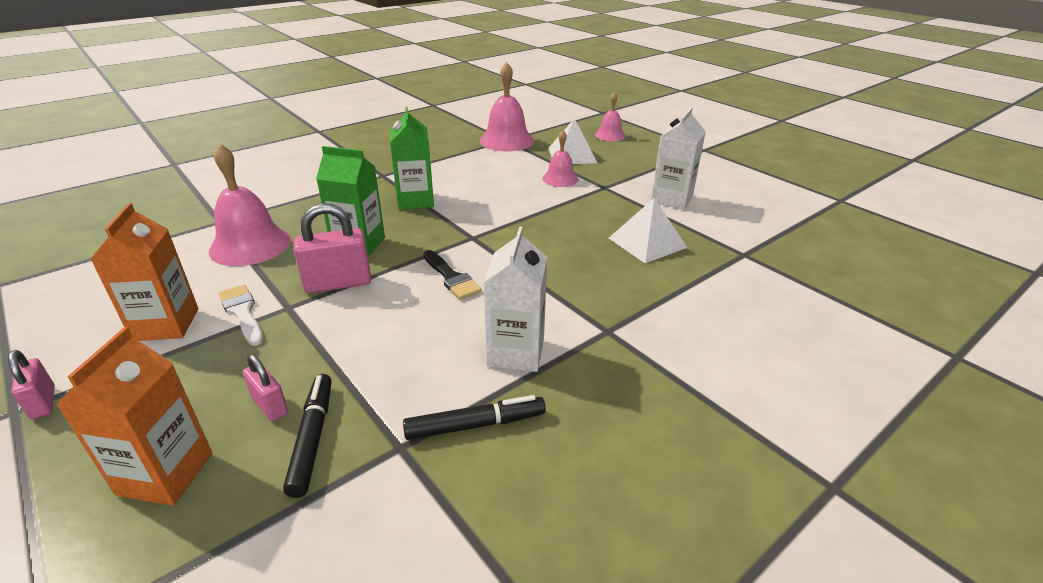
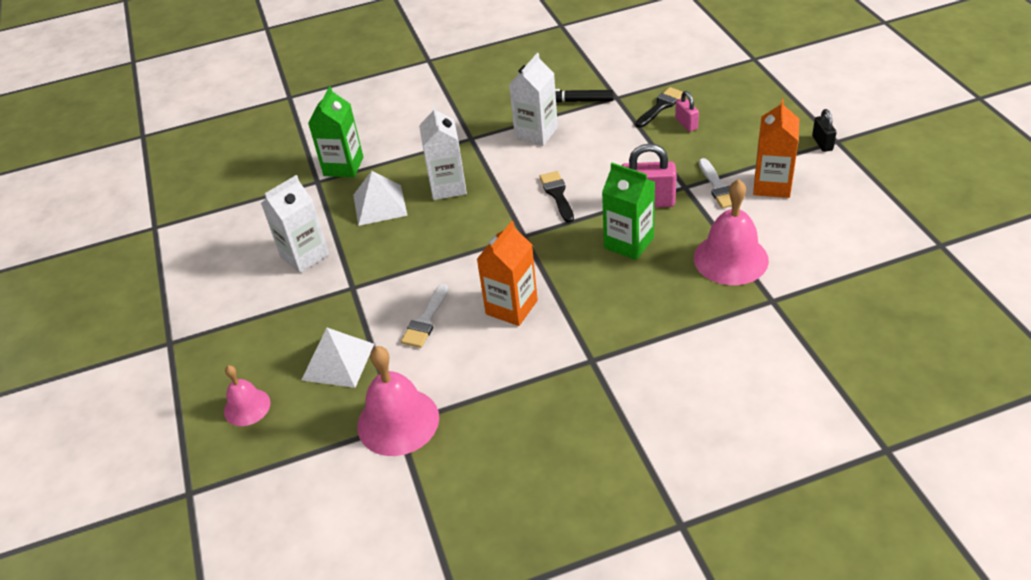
camera: 155 degrees left, 10 degrees up
pink padlock [8,350,55,419] -> black padlock [812,109,837,152]
orange carton [56,327,213,505] -> orange carton moved to [477,221,538,326]
black marker [283,374,332,498] -> black brush [636,87,683,128]
green carton [390,107,434,210] -> green carton moved to [308,86,363,177]
pink bell [542,130,579,187] -> none
none -> white brush [401,284,448,348]
none -> white carton [419,105,467,200]

